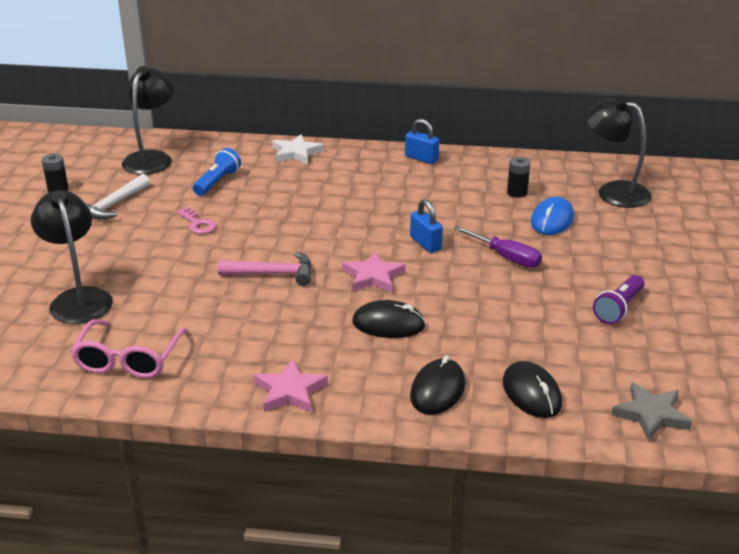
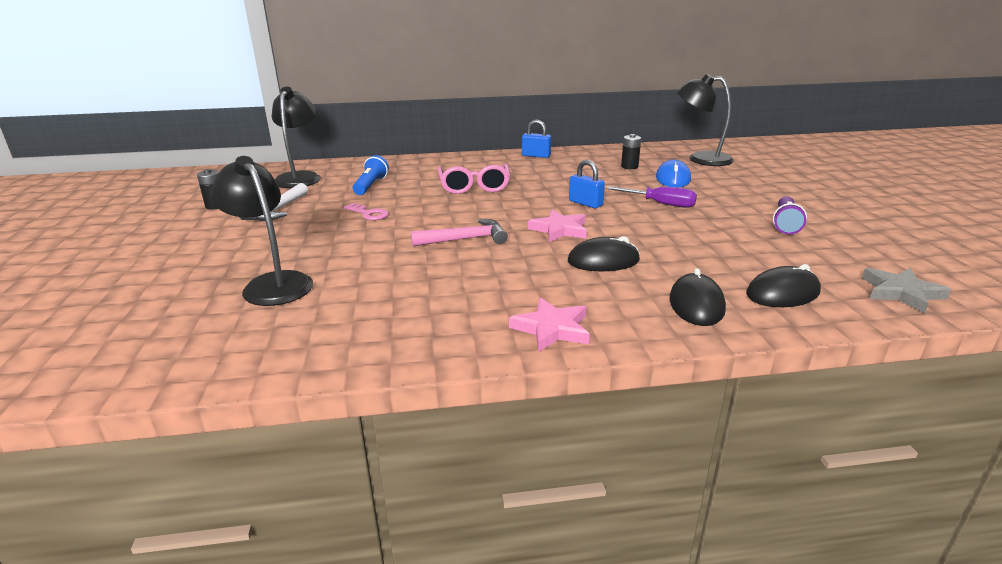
camera: 15 degrees left, 5 degrees down
pink glasses [70,319,188,378] -> pink glasses moved to [437,164,510,194]
white star [272,134,324,164] -> none
black mouse [503,361,562,418] -> black mouse turned 75 degrees counterclockwise [746,264,821,307]

